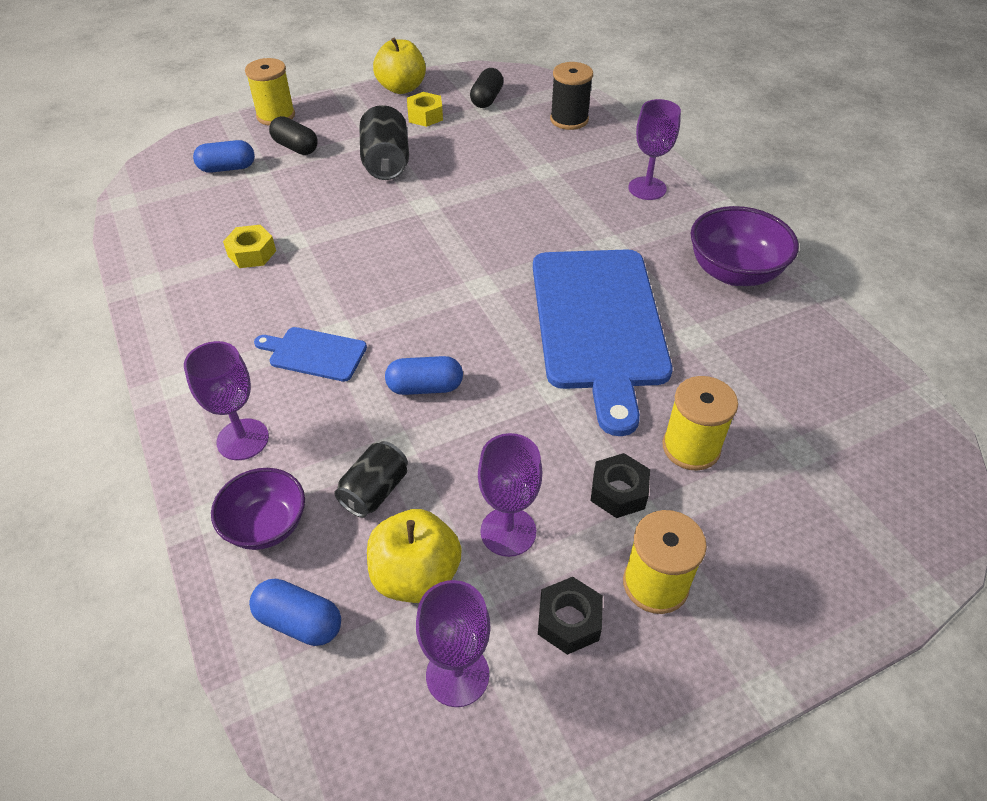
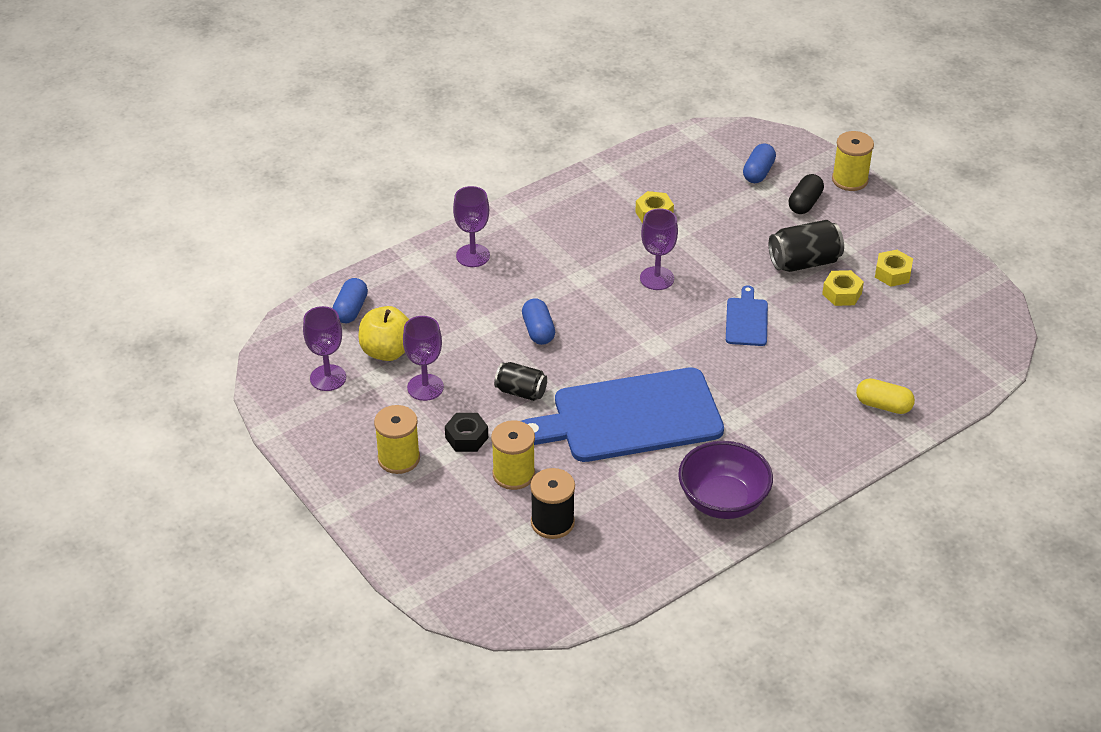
camera: 80 degrees right, 5 degrees down
blue capsule [193,140,255,173] -> blue capsule turned 45 degrees clockwise [743,143,776,183]
purple bowl [211,468,305,550] -> none
blue cutting board [254,327,367,382] -> blue cutting board moved to [726,285,768,346]
black can [334,441,408,518] -> black can moved to [494,362,547,401]
yellow apple [373,37,426,94] -> none
black capsule [470,68,503,108] -> none
black nut [538,577,603,655] -> none
black spool [550,62,593,130] -> black spool moved to [530,468,575,539]
purple goblet [628,99,681,200] -> purple goblet moved to [640,208,678,290]
none -> yellow nut [822,270,864,306]
none -> yellow capsule [856,378,915,414]

